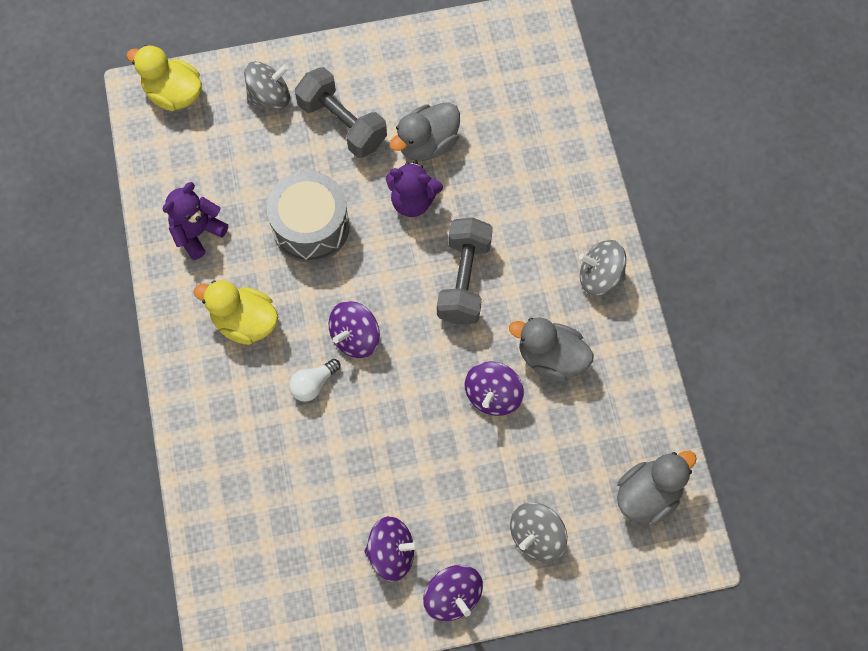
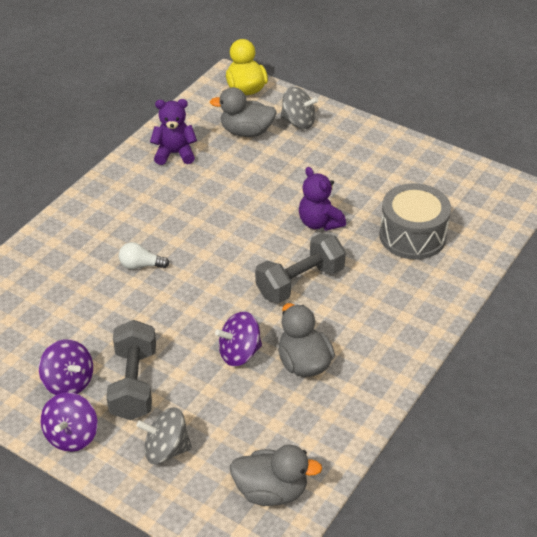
camera: 45 degrees right, 25 degrees down
yellow duck [193,280,278,345] -> none
grey drum [267,171,349,263] -> grey drum moved to [380,183,451,260]
grey dumbbell [295,67,387,158] -> grey dumbbell moved to [106,320,156,420]
purple spinning top [328,301,380,358] -> none
grey duck [390,102,460,161] -> grey duck moved to [210,87,277,137]
grey spinning top [579,240,626,295] -> none

